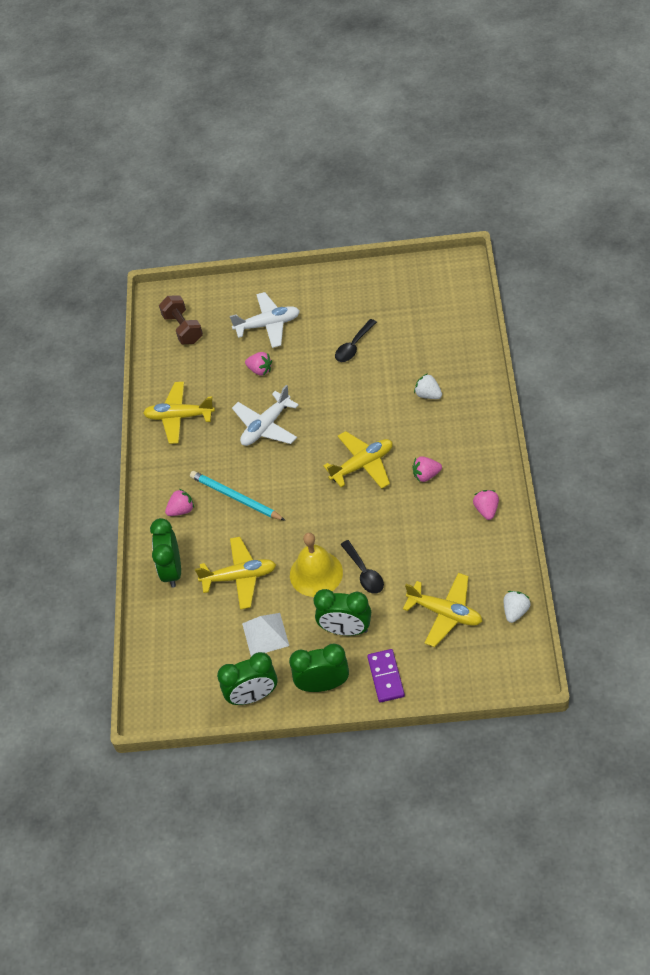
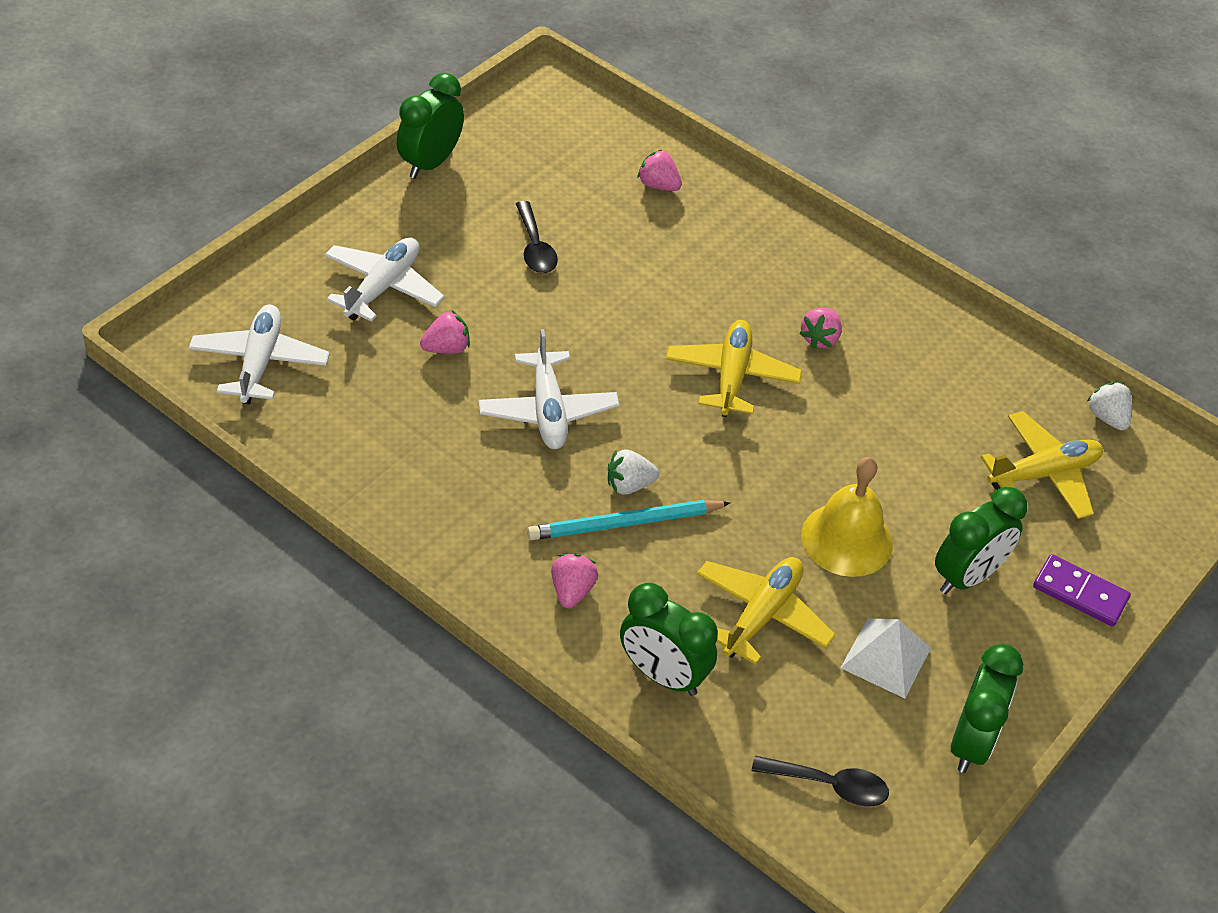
camera: 60 degrees left, 5 degrees down
yellow plane [143,382,215,444] -> none
brown dumbbell [159,295,203,344] -> white plane [189,305,330,404]
green clock [289,644,349,692] -> green clock moved to [397,73,464,179]
black spoon [340,540,384,594] -> black spoon moved to [752,756,889,807]
white strawberry [414,373,442,399] -> white strawberry moved to [608,449,659,495]
pink strawberry [473,490,499,520] -> pink strawberry moved to [638,150,682,191]

